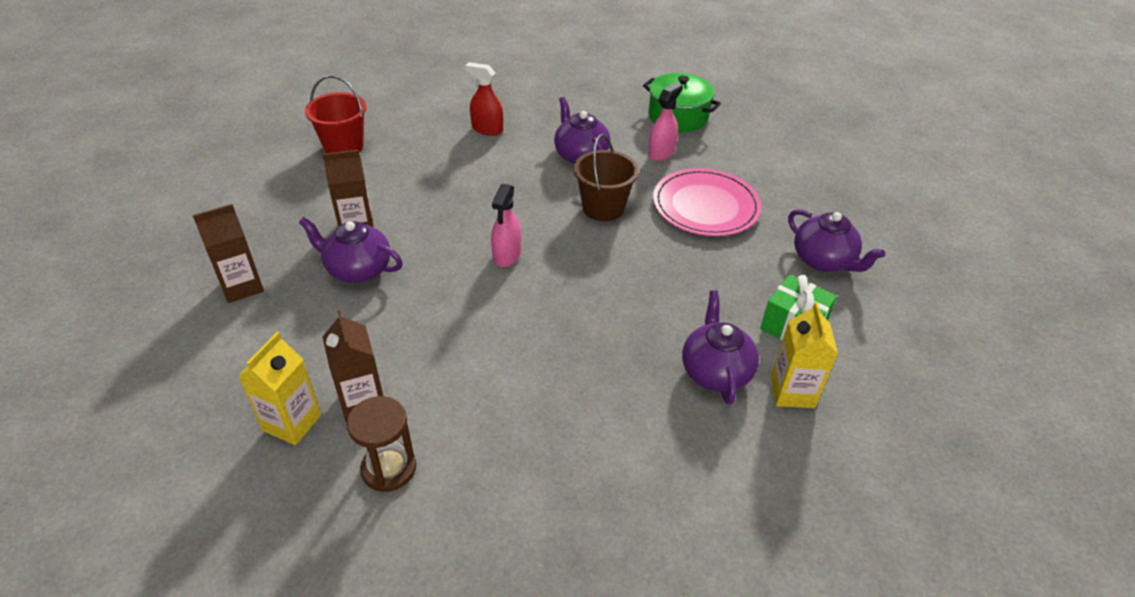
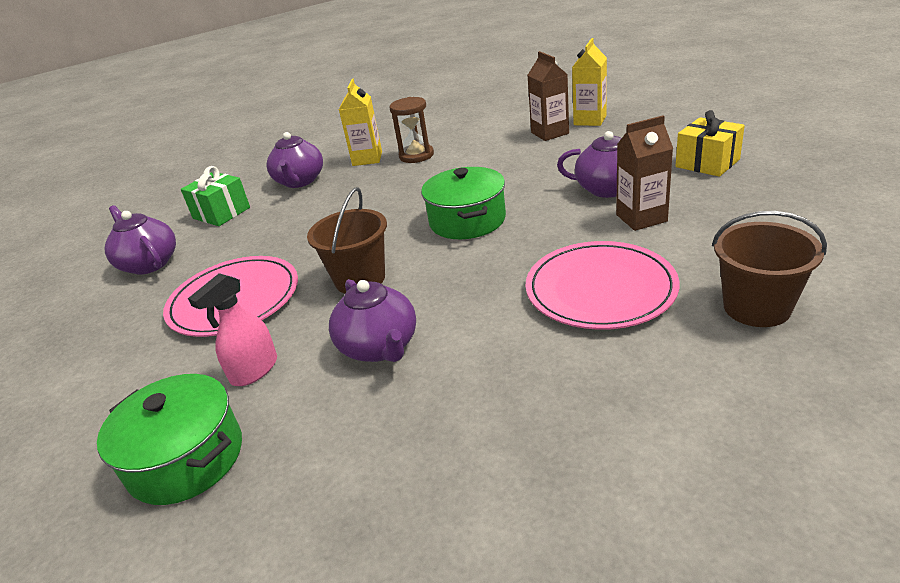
camera: 175 degrees left, 10 degrees down
brown carton [193,204,264,303] -> yellow gift [676,110,745,177]
red bucket [305,75,367,153] -> brown bucket [712,211,827,327]
brown hourglass [347,396,416,492] -> brown hourglass moved to [389,97,434,163]
red spray bottle [465,62,503,136] -> none
pink spray bottle [491,184,521,267] -> green pot [421,167,506,239]
yellow carton [771,302,838,408] -> yellow carton moved to [339,78,382,166]
none -> pink plate [526,241,680,330]

